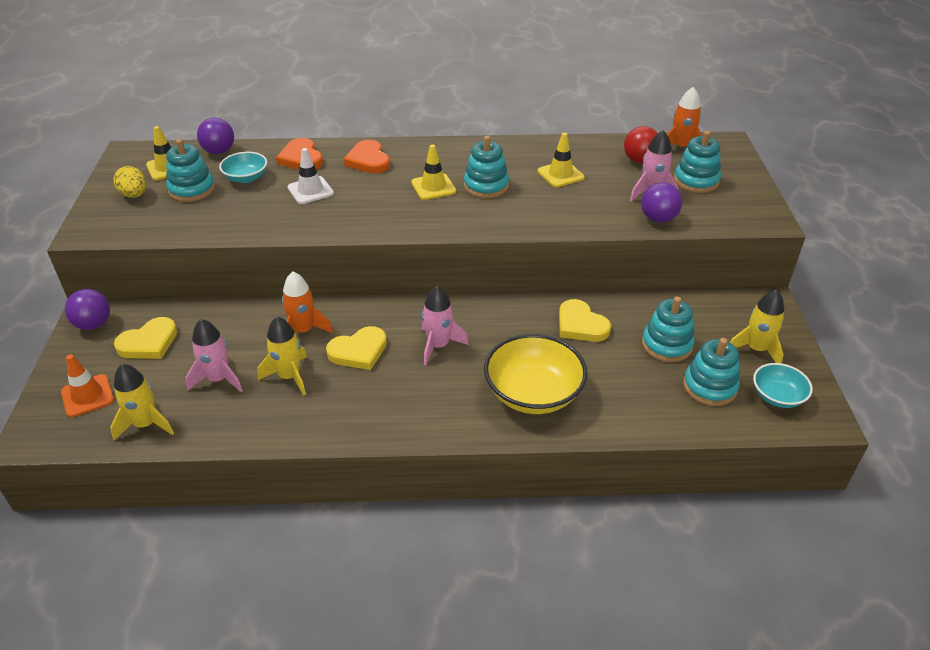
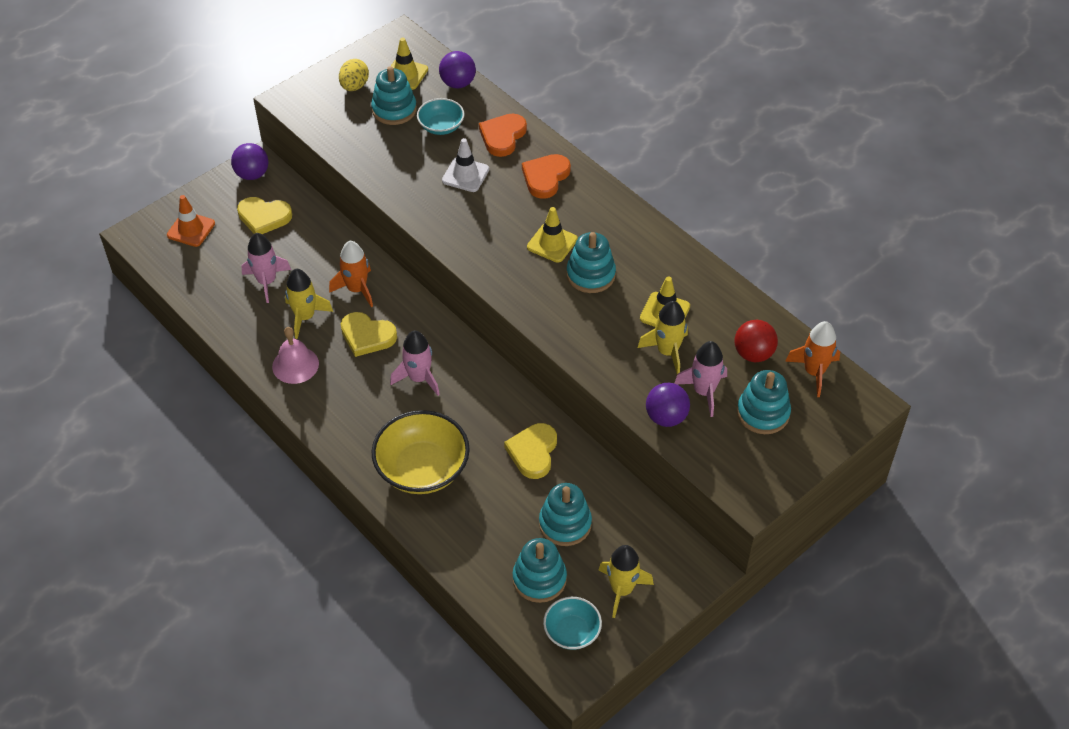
camera: 50 degrees right, 10 degrees up
yellow rocket [110,364,174,441] -> yellow rocket moved to [638,301,688,374]
none -> pink bell [272,327,319,384]

